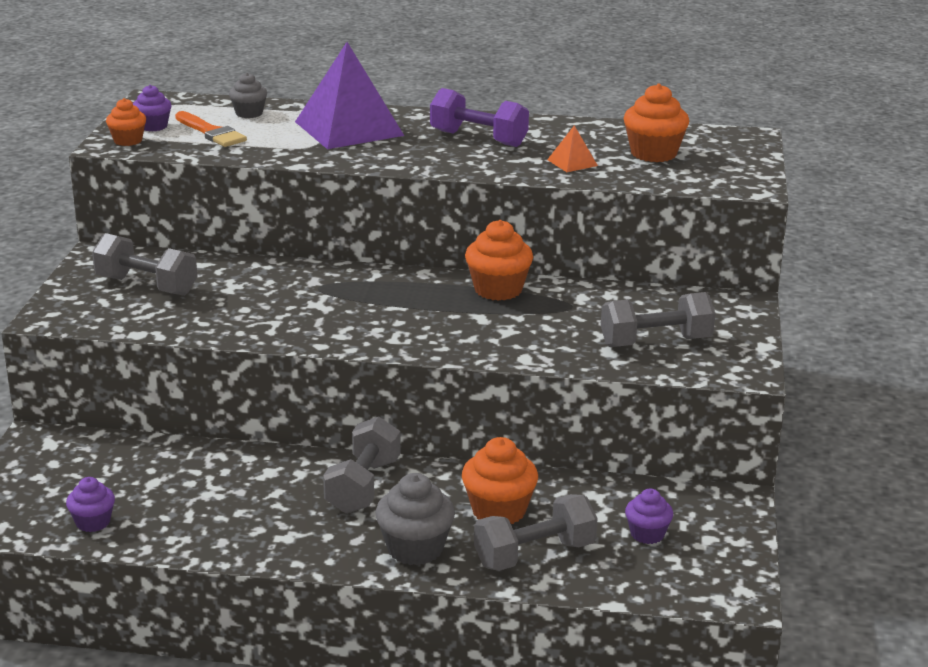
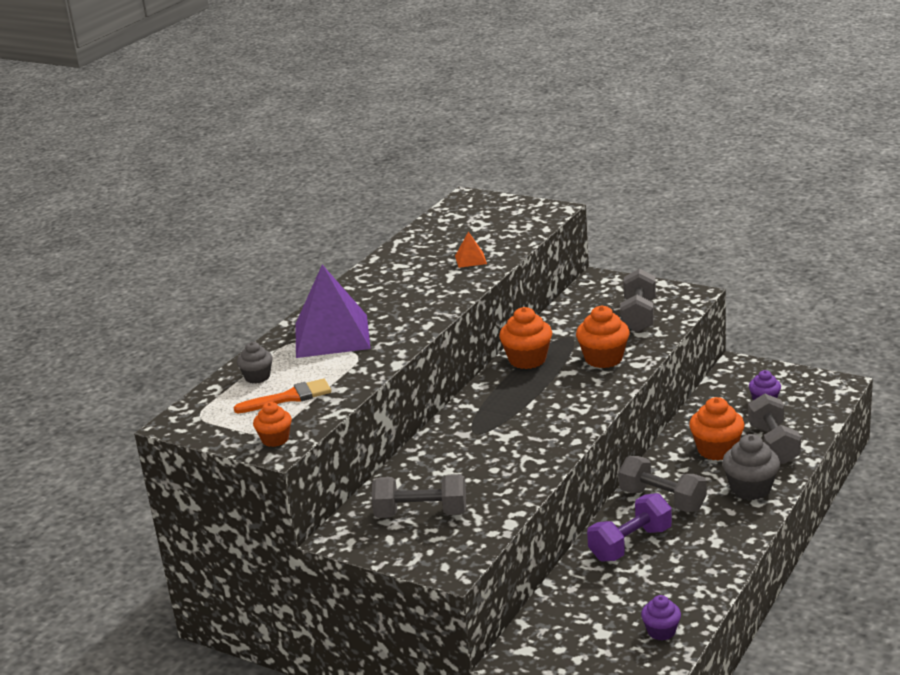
camera: 65 degrees left, 0 degrees up
grey dumbbell [92,233,197,296] -> grey dumbbell turned 45 degrees clockwise [372,474,466,518]
purple cupcake [133,85,171,131] -> none
purple dumbbell [430,88,529,147] -> purple dumbbell moved to [587,493,672,562]
orange cupcake [623,83,689,162] -> orange cupcake moved to [576,306,630,368]

